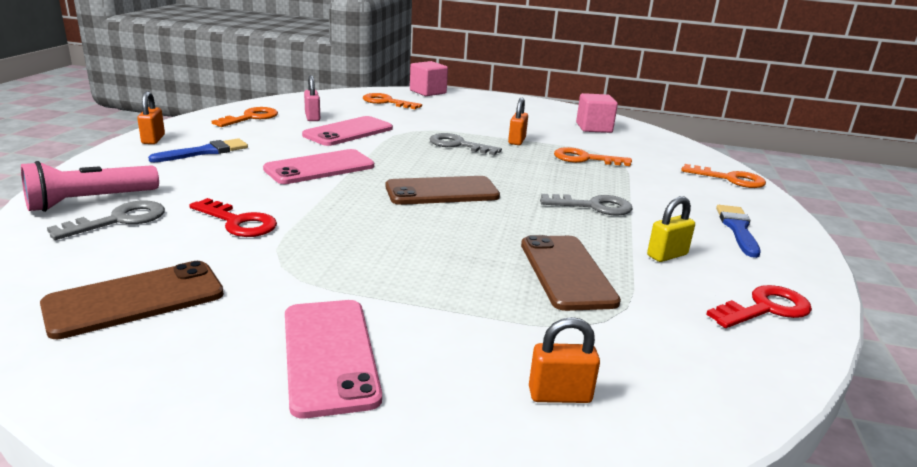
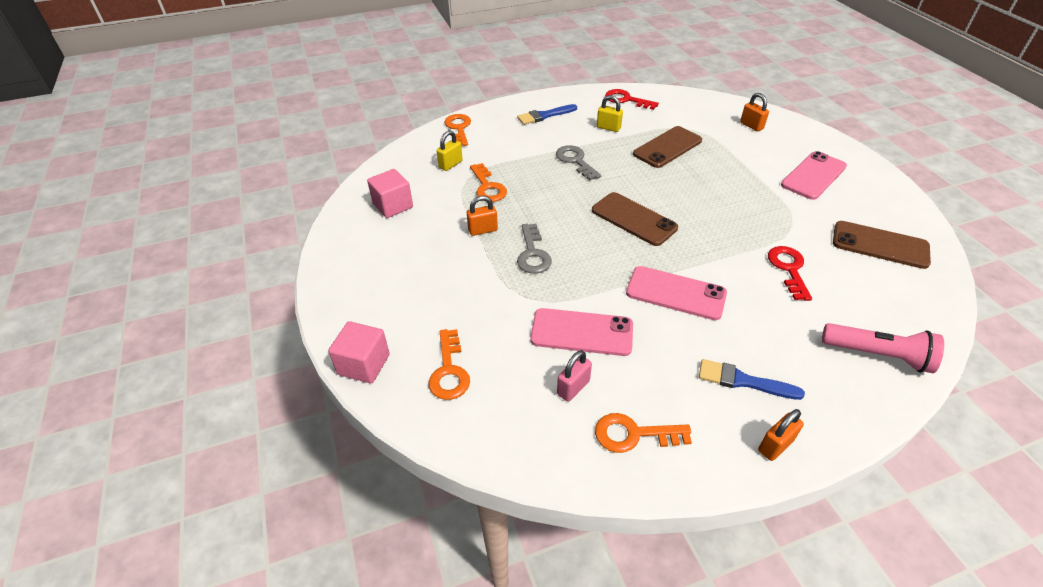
camera: 120 degrees left, 20 degrees up
grey key [47,200,165,240] -> none
none -> yellow padlock [437,130,463,171]

